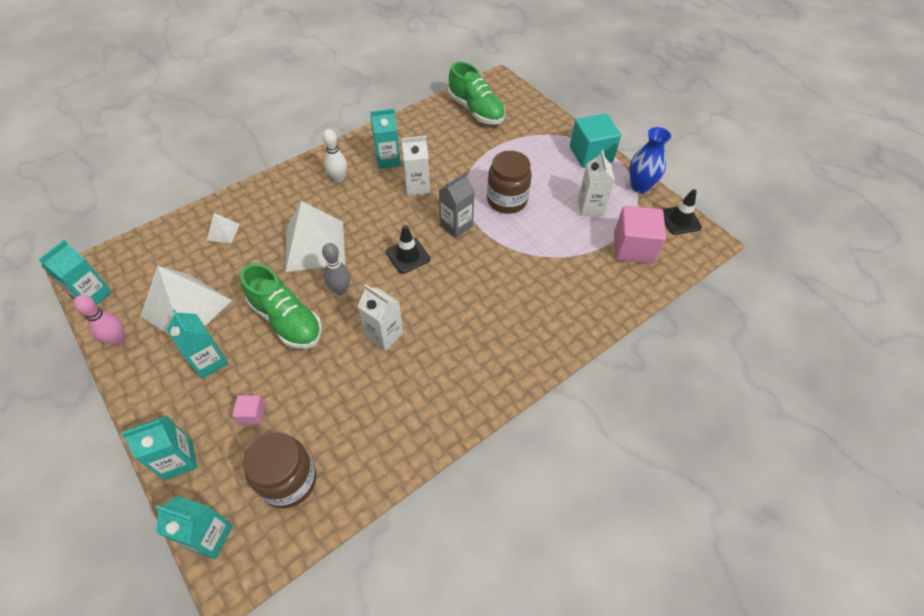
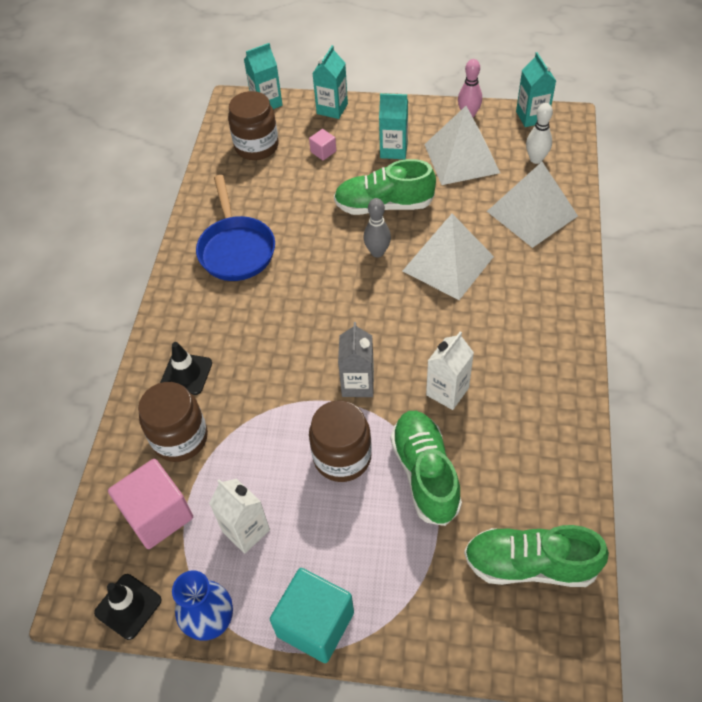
camera: 140 degrees right, 0 degrees up
white pyramid [207,213,240,243] -> white pyramid [487,162,578,248], size x2.23
white bowling pin [323,129,347,183] -> white bowling pin moved to [526,103,553,164]
white carton [357,284,403,352] -> none
turquoise carton [370,109,401,169] -> none
black traffic cone [386,225,430,274] -> black traffic cone moved to [160,342,212,395]
none -> brown jar [138,382,208,462]
none -> blue pan [196,175,275,281]
none -> green shoe [391,411,462,526]

